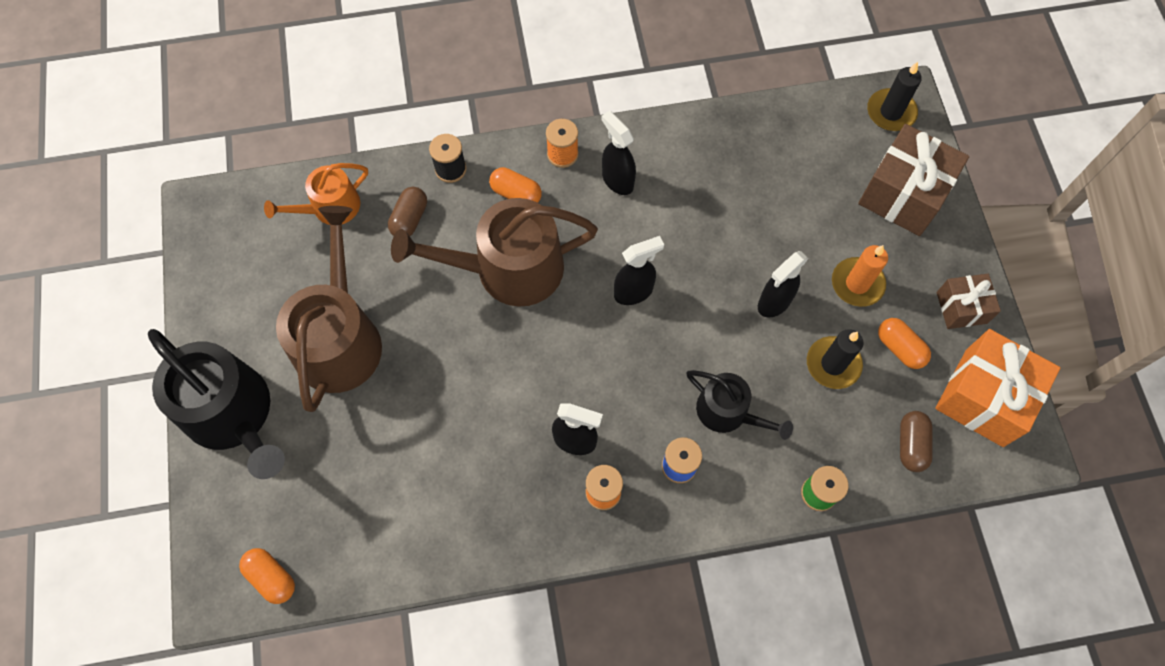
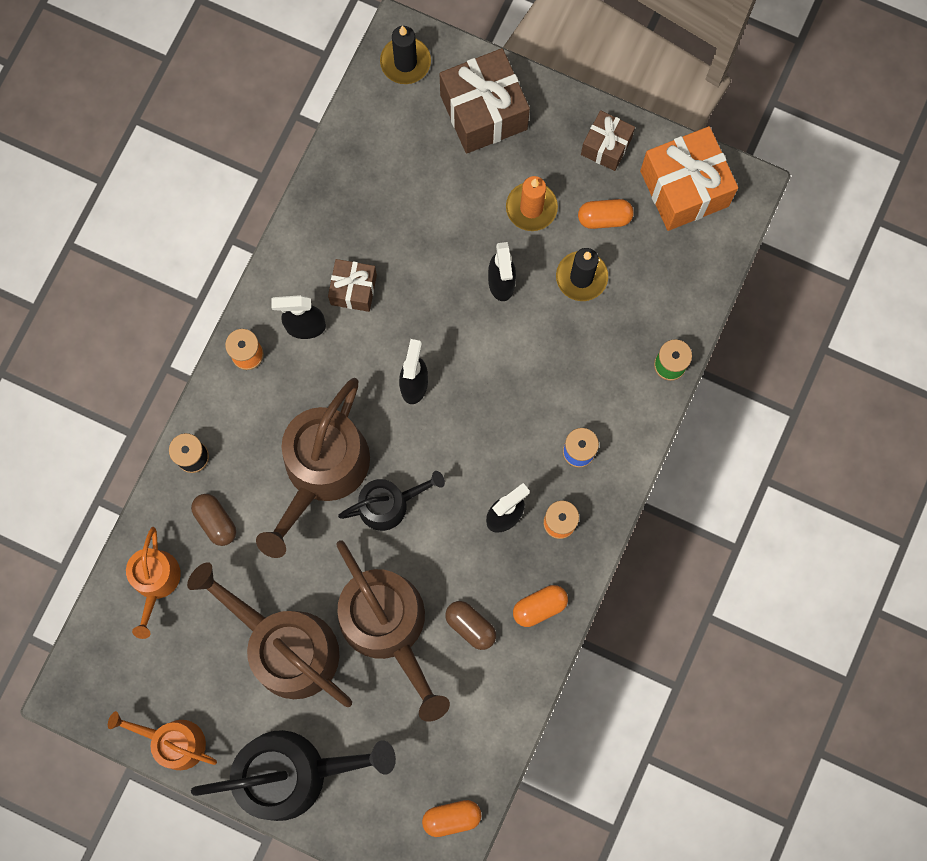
camera: 55 degrees left, 10 degrees up
orange capsule [489,167,542,203] -> orange capsule moved to [513,585,568,627]
black watering can [687,370,793,440] -> black watering can moved to [338,471,445,531]
brown capsule [900,411,933,472] -> brown capsule moved to [445,601,496,650]
none -> orange watering can [108,711,217,770]
none -> brown gift [328,259,377,312]
none -> brown watering can [336,540,450,722]

